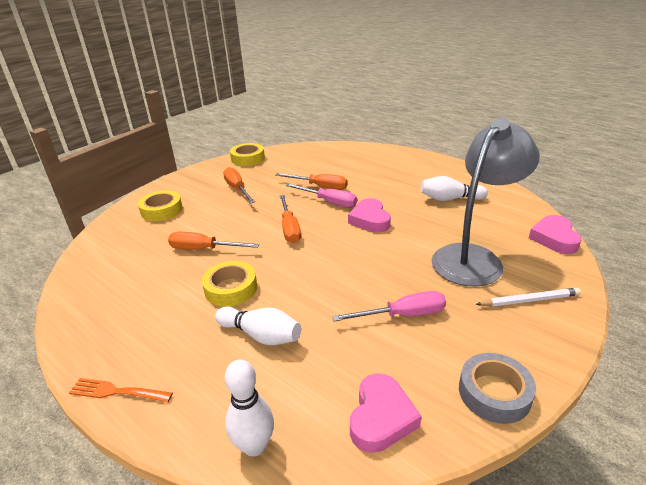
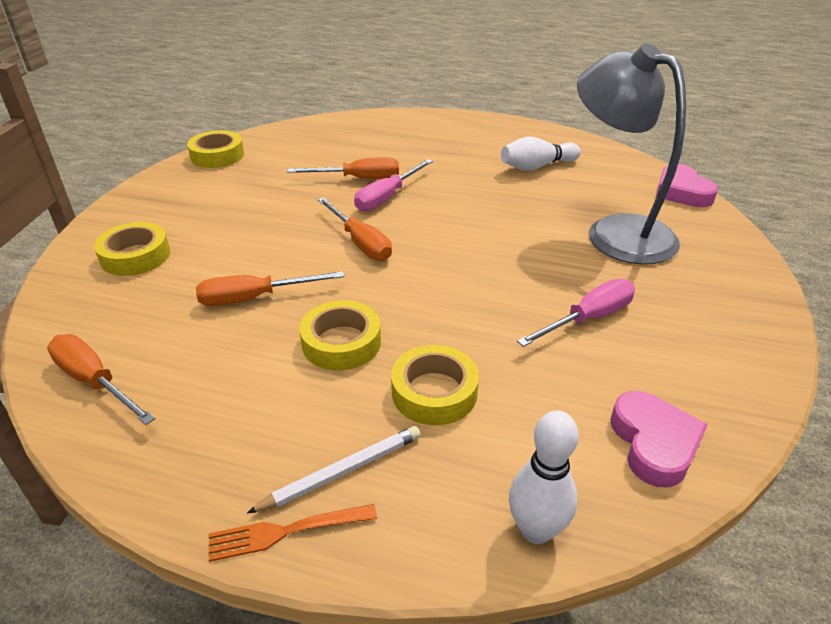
camera: 25 degrees left, 5 degrees up
white bowling pin [215,307,301,345] -> yellow tape [391,345,479,425]
orange screwdriver [223,167,255,203] -> orange screwdriver moved to [47,334,155,425]
pink screwdriver [286,183,357,208] -> pink screwdriver turned 120 degrees clockwise [354,159,433,211]
pink heart [348,198,391,232] -> none
grey lamp [431,118,540,286] -> grey lamp turned 60 degrees counterclockwise [577,43,686,265]
grey tape [459,353,536,424] -> none
white pencil [476,288,581,307] -> white pencil moved to [247,426,421,514]

